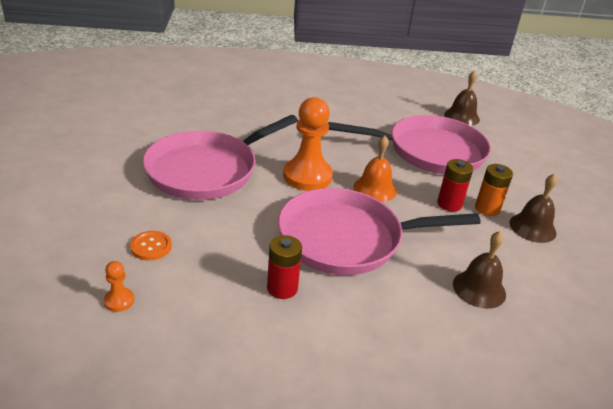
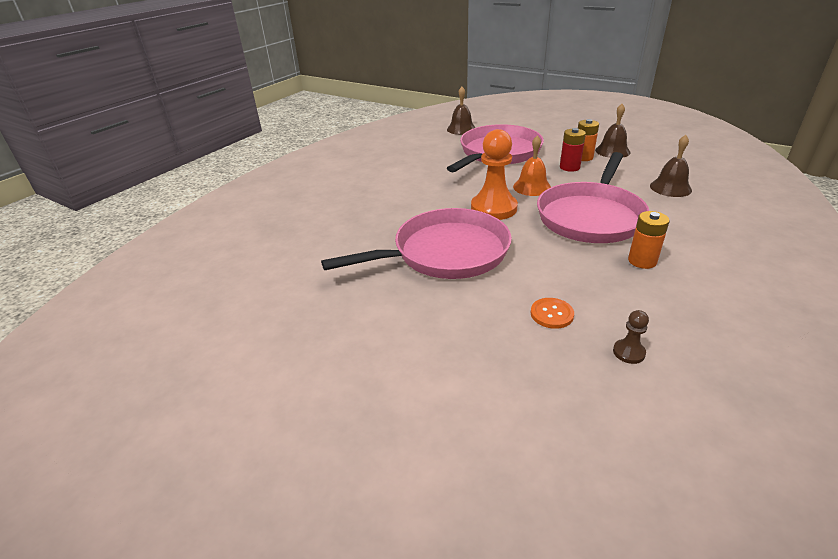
camera: 50 degrees left, 0 degrees up
orange pawn [104,261,134,312] -> brown pawn [613,310,649,364]
pink pan [142,115,298,200] -> pink pan turned 105 degrees counterclockwise [321,208,512,279]
red battery [267,235,302,299] -> orange battery [628,211,670,269]

